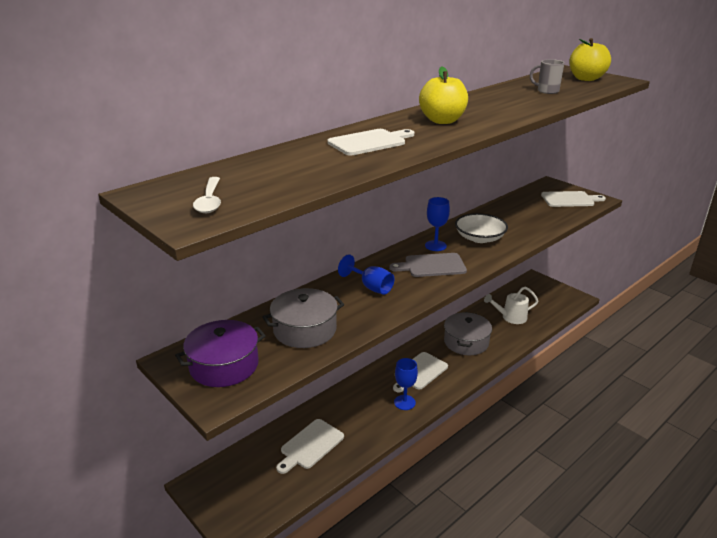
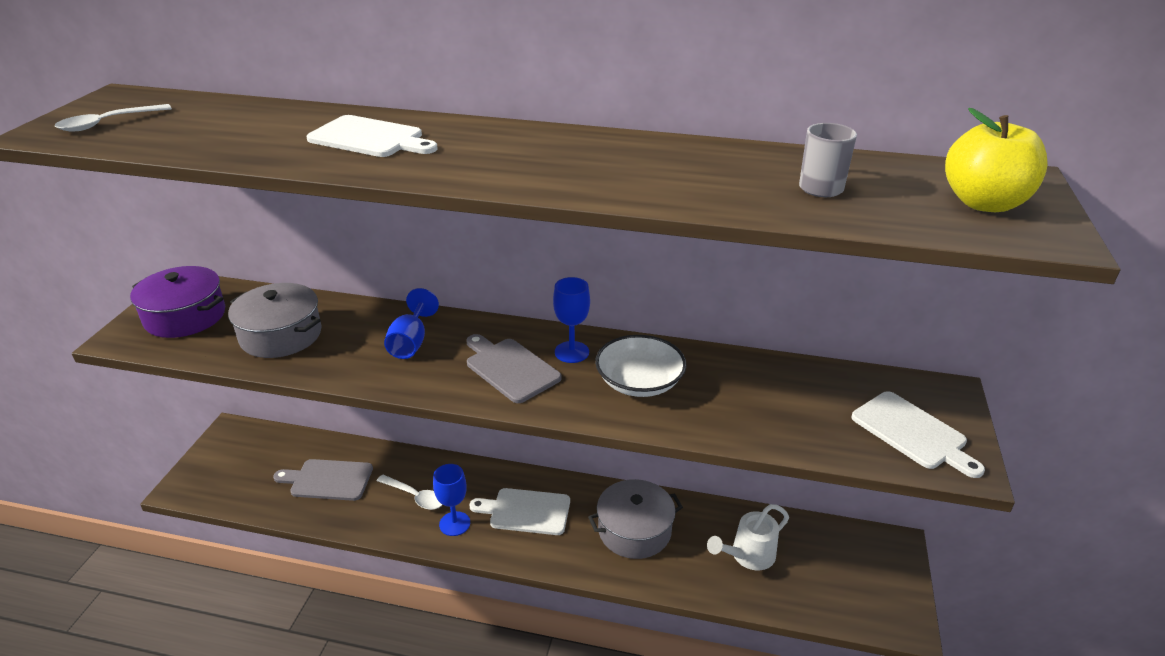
camera: 55 degrees right, 5 degrees up
white cutting board [276,419,344,474] -> grey cutting board [273,459,373,501]
yellow apple [419,66,468,124] -> none
white watering can [484,286,538,324] -> white watering can turned 75 degrees counterclockwise [707,504,789,570]
none -> white spoon [377,475,442,510]

